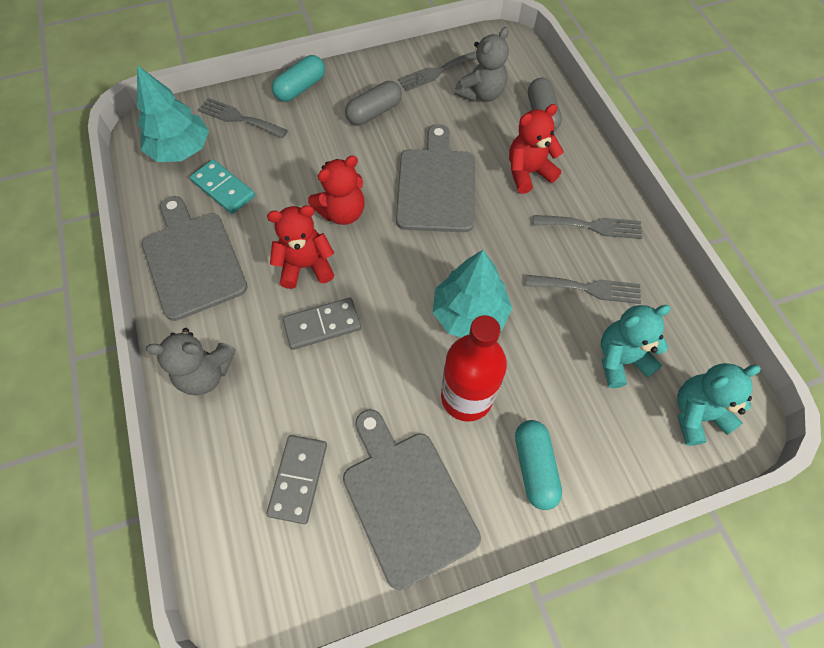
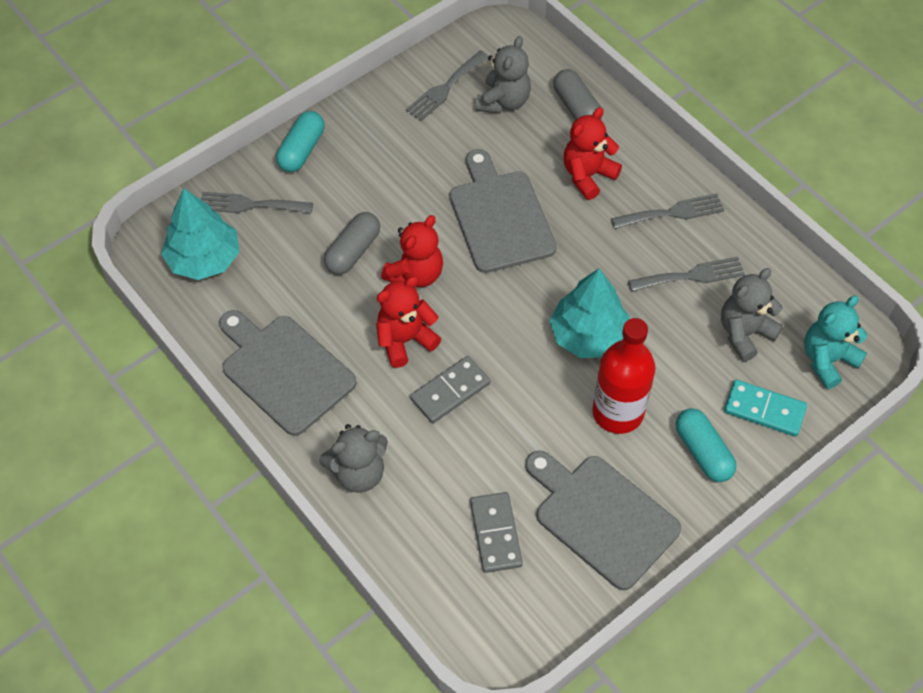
camera: 20 degrees left, 5 degrees down
turquoise domino [190,159,255,214] -> turquoise domino moved to [724,380,807,437]
grey capsule [345,81,402,125] -> grey capsule moved to [324,212,380,275]
turquoise teddy bear [601,305,671,388] -> grey teddy bear [721,268,783,361]

